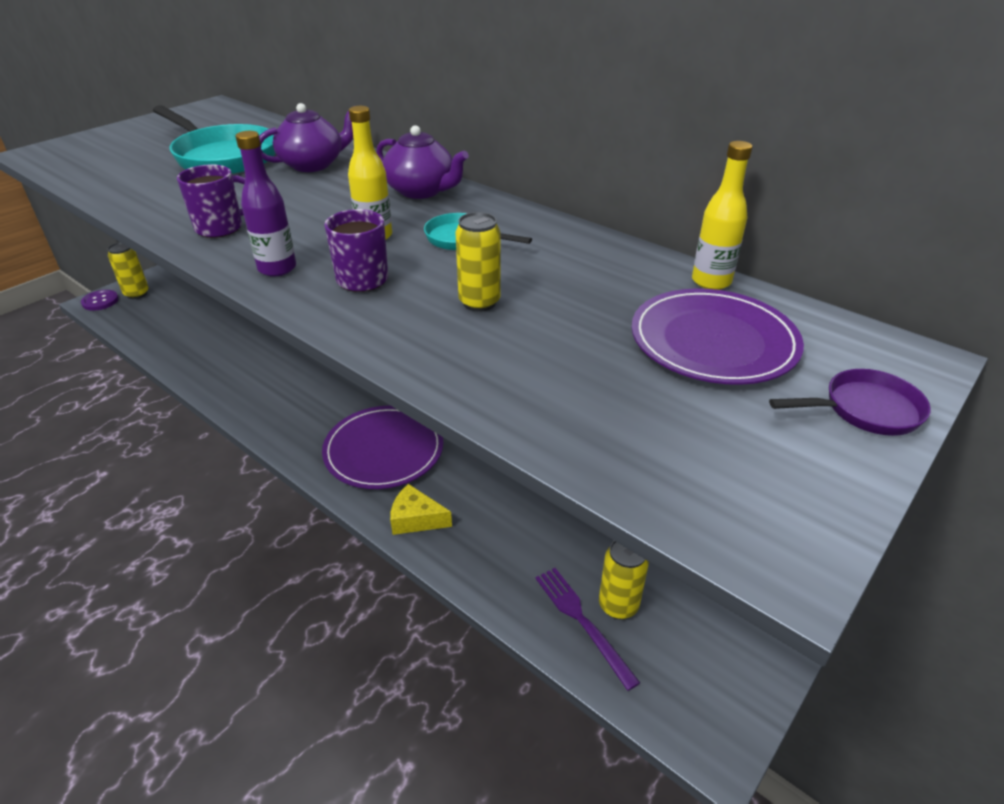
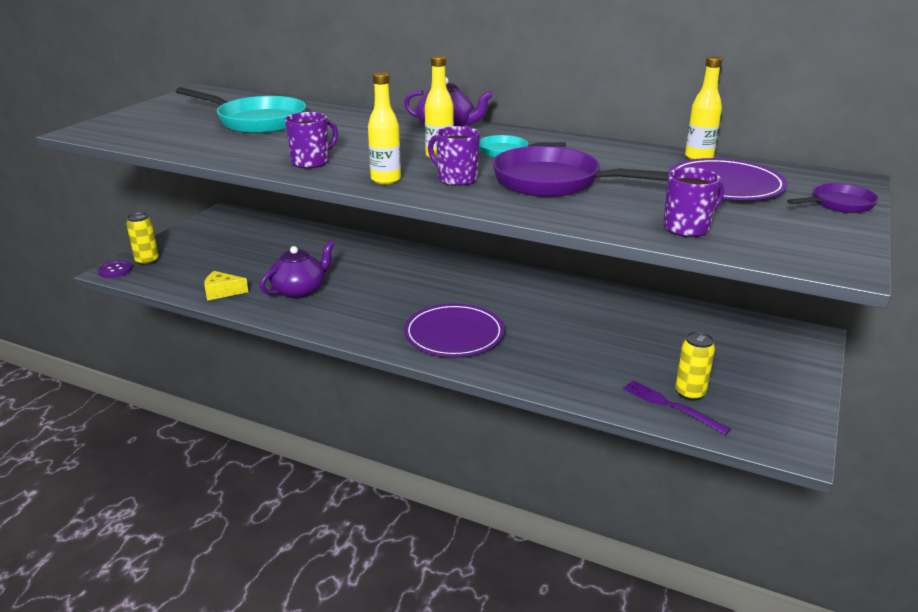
camera: 15 degrees left, 10 degrees down
purple bottle [236,131,296,277] -> yellow bottle [368,72,401,184]
purple teapot [259,103,353,172] -> purple teapot moved to [260,241,335,299]
yellow cheese [390,484,452,535] -> yellow cheese moved to [204,271,248,301]
yellow can [455,212,501,312] -> purple pan [492,146,669,197]
none -> purple mug [663,167,724,237]

